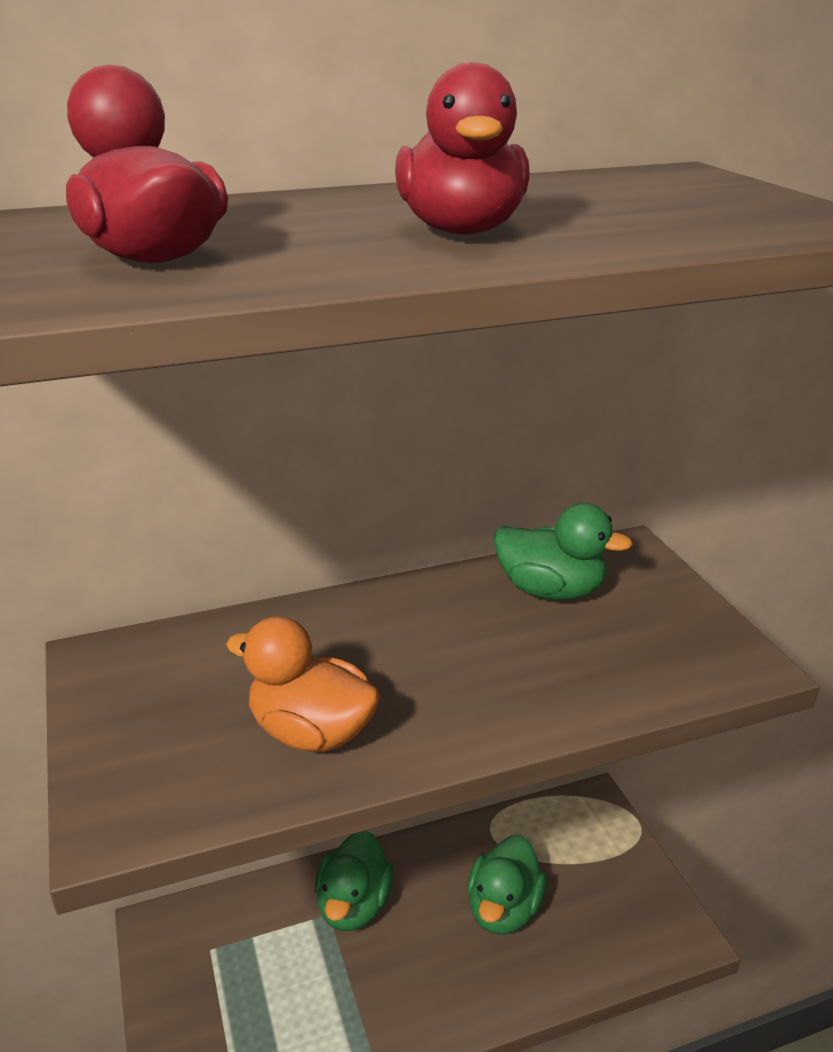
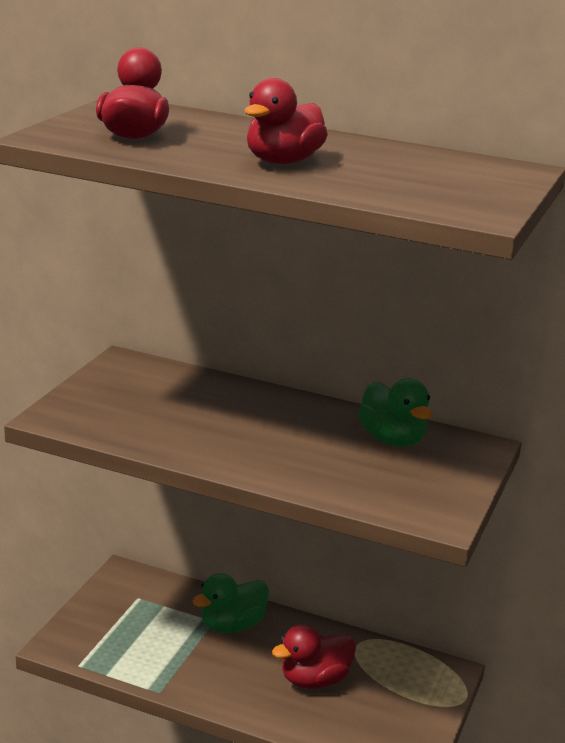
camera: 40 degrees right, 5 degrees down
orange duck [226,616,380,752] -> none
green duck [467,835,547,935] -> red duck [272,624,356,689]

